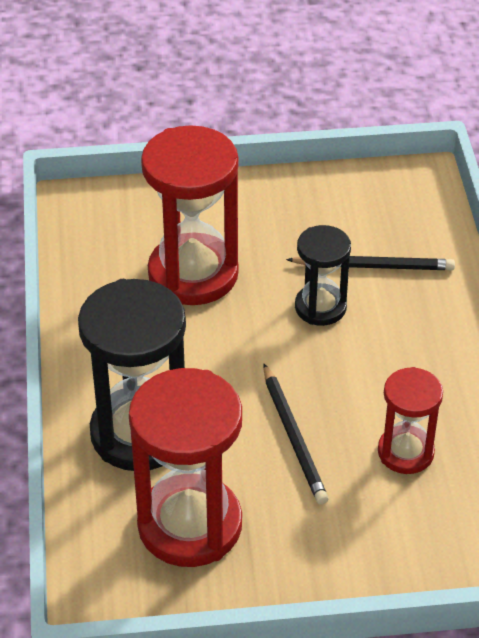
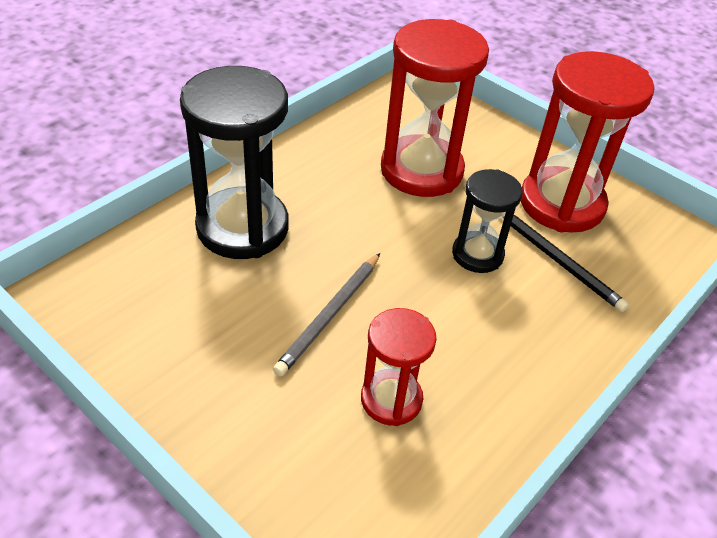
camera: 45 degrees right, 0 degrees up
red hourglass [129,368,242,567] -> red hourglass moved to [521,51,654,233]
black pencil [263,364,329,505] -> grey pencil [273,253,380,376]

